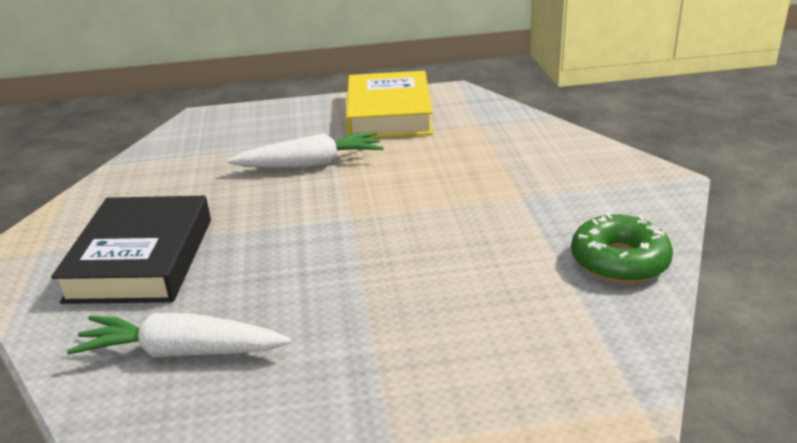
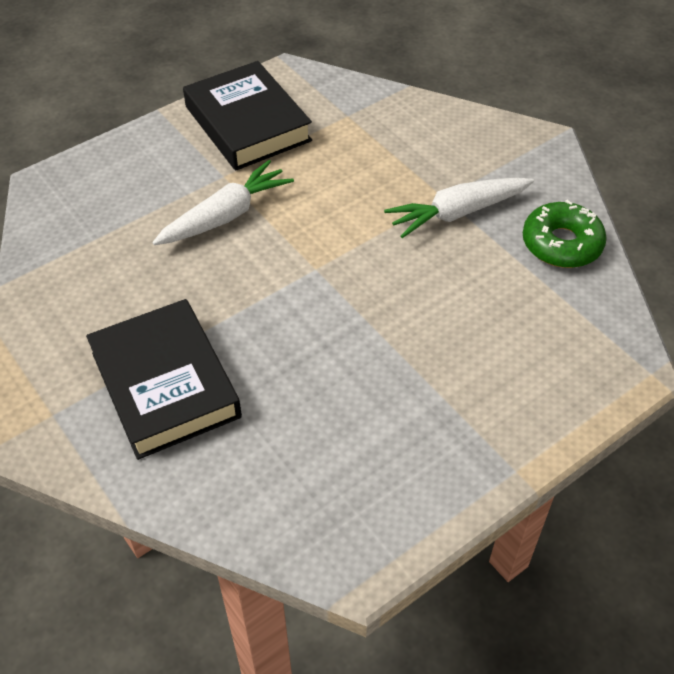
camera: 30 degrees left, 20 degrees up
white carrot [67,313,292,358] -> white carrot moved to [384,178,534,238]
yellow book [346,71,433,138] -> black book [183,61,312,171]

